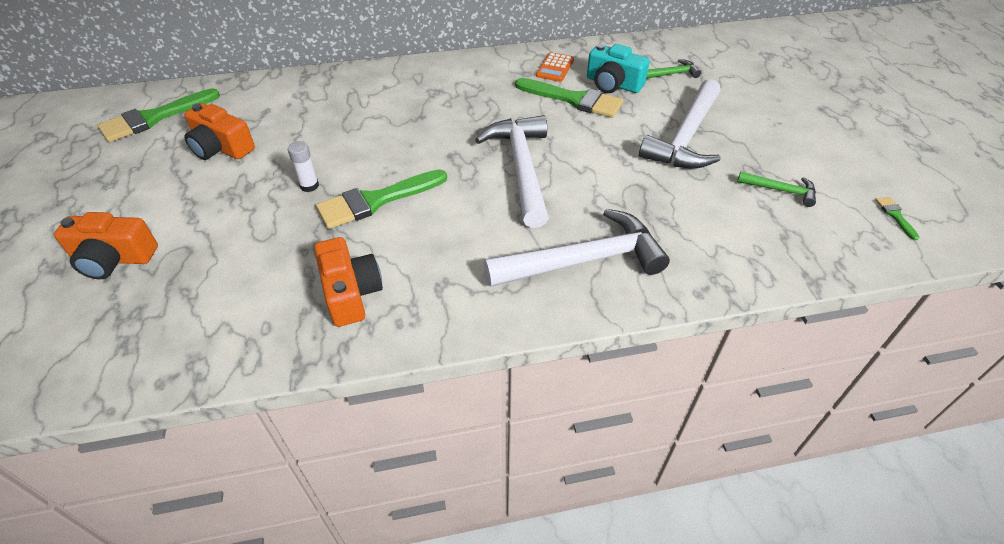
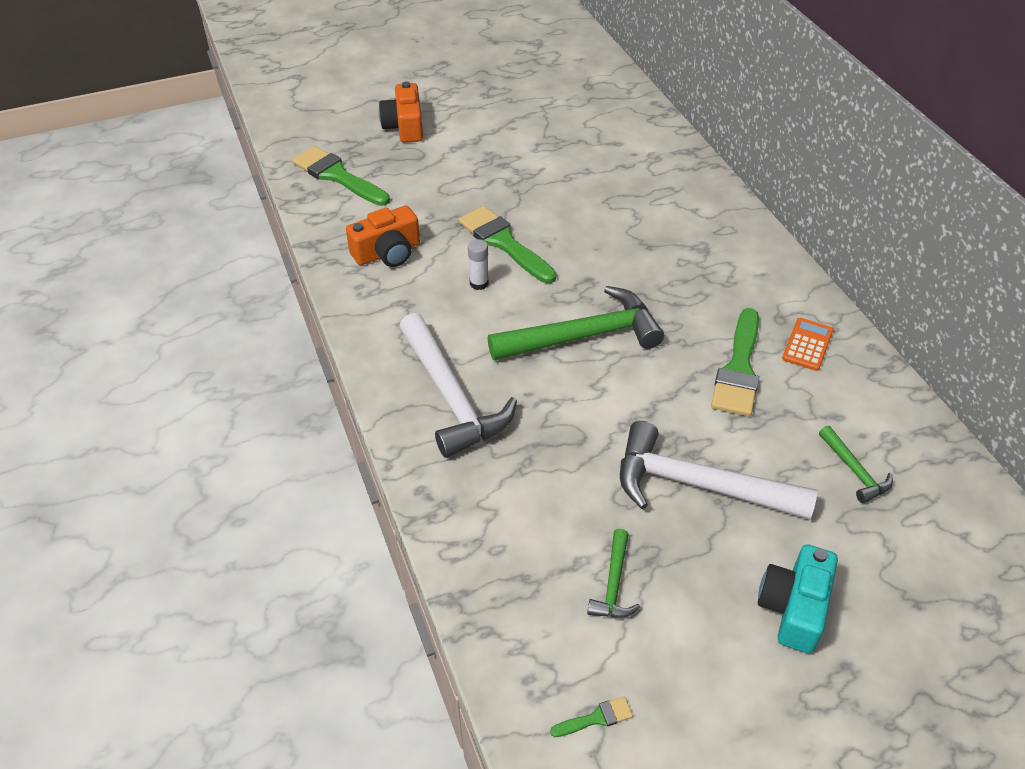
camera: 80 degrees right, 0 degrees up
green brush [97,88,220,142] -> green brush moved to [292,146,390,206]
orange camera [184,103,255,160] -> none
white glue stick [288,141,319,192] -> white glue stick moved to [468,239,488,290]
white hammer [475,115,549,228] -> green hammer [488,286,664,361]
orange calculator [536,52,574,82] -> orange calculator turned 105 degrees clockwise [782,318,834,371]
turquoise camera [587,44,650,93] -> turquoise camera moved to [758,544,838,654]

